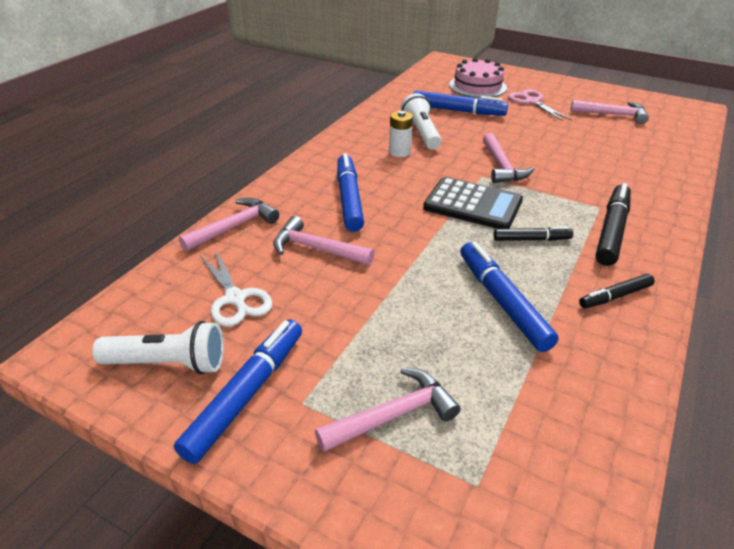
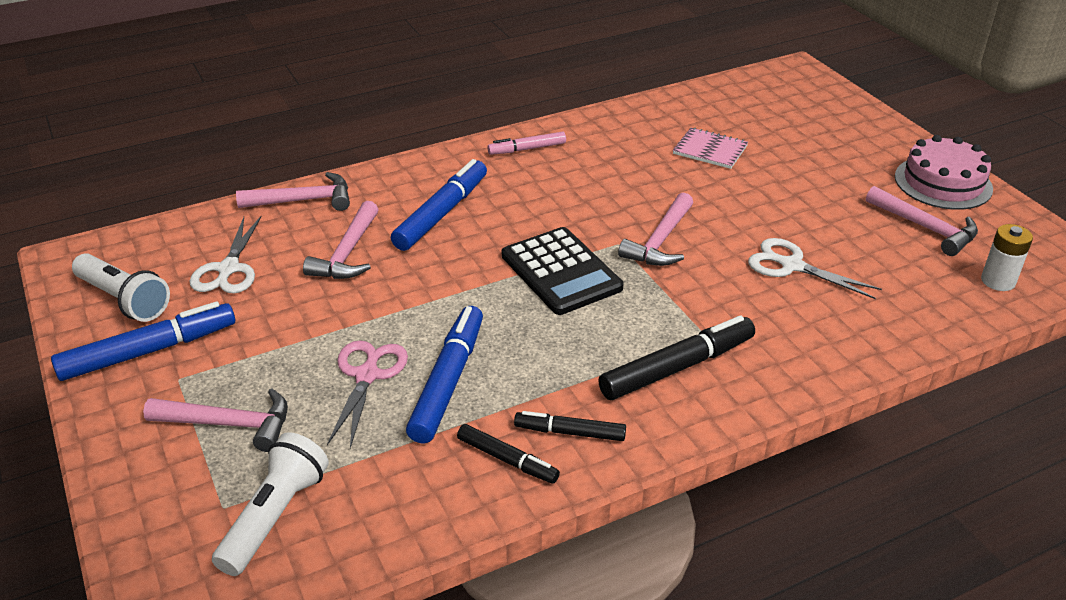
camera: 35 degrees right, 0 degrees up
pink hammer [273,216,375,265] -> pink hammer turned 135 degrees counterclockwise [303,201,379,279]
white battery [389,111,413,157] -> white battery moved to [981,224,1033,291]
white flashlight [401,93,442,150] -> white flashlight moved to [212,432,329,576]
blue marker [413,91,508,116] -> pink notebook [673,127,748,169]
pink cake [449,58,507,98] -> pink cake moved to [895,135,993,210]
black marker [494,226,573,241] -> black marker moved to [457,424,560,484]
pink scissors [508,89,572,121] -> pink scissors moved to [327,340,408,448]
none -> pink marker [487,132,566,155]
none -> white scissors [748,238,882,299]

